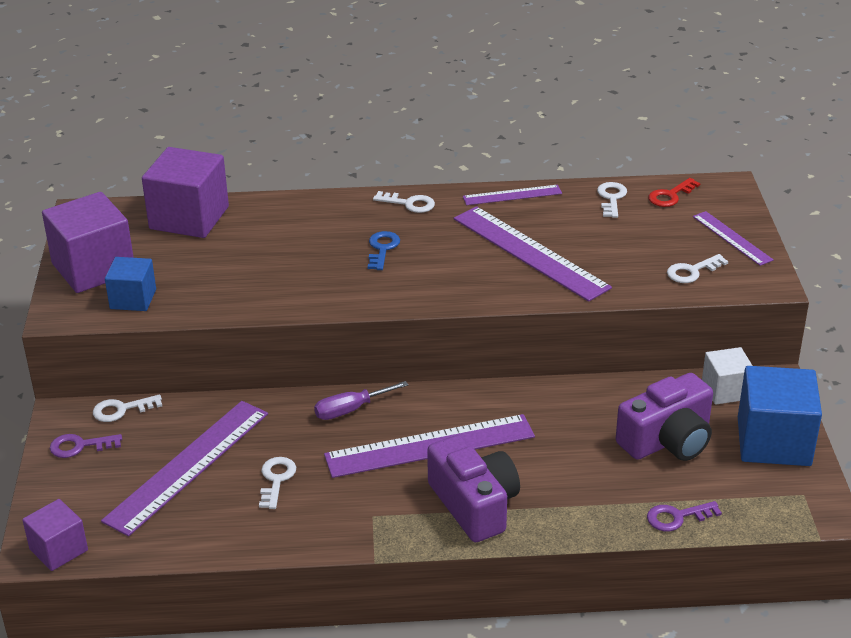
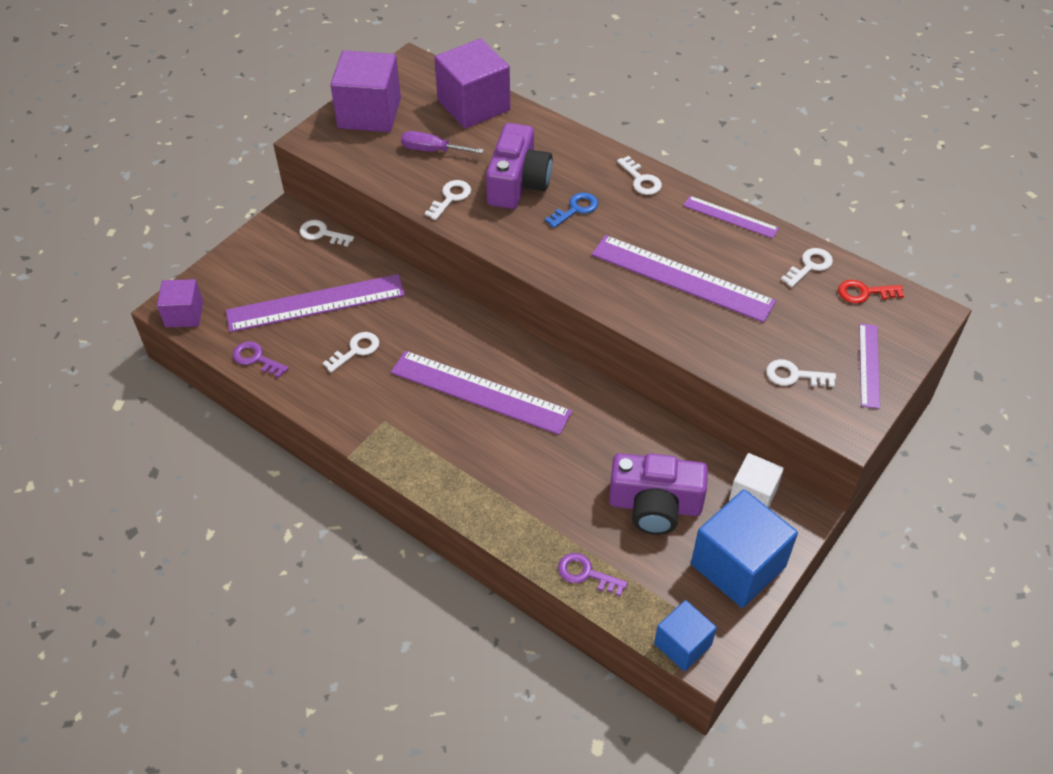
camera: 40 degrees right, 15 degrees up
purple key [50,434,122,458] -> purple key moved to [232,341,289,378]
blue cube [105,257,156,311] -> blue cube moved to [654,600,717,671]
purple screwdriver [314,381,408,420] -> purple screwdriver moved to [401,131,484,154]
purple camera [427,435,520,542] -> purple camera moved to [486,123,553,209]
purple ruler [454,206,612,302] -> purple ruler turned 60 degrees counterclockwise [592,235,776,323]
none -> white key [425,180,471,220]

